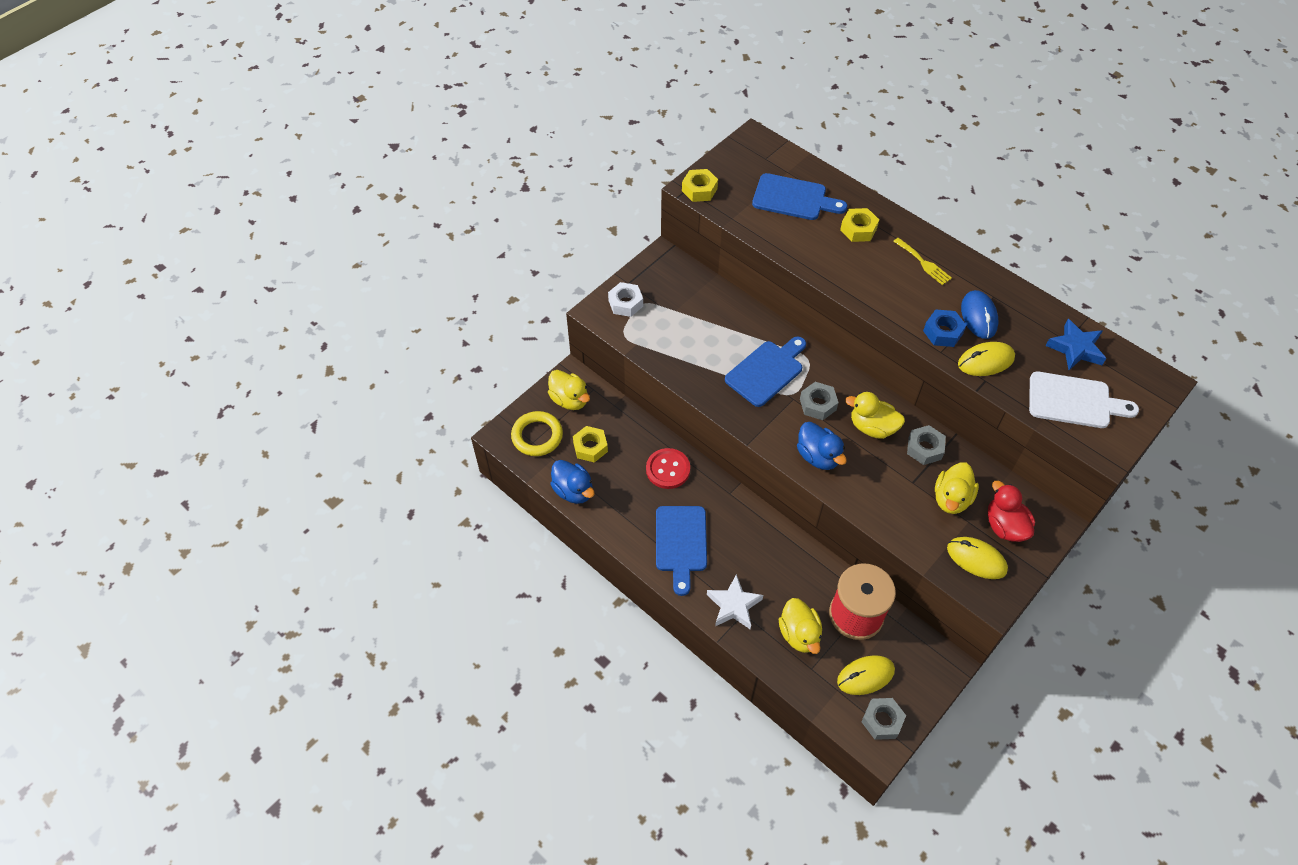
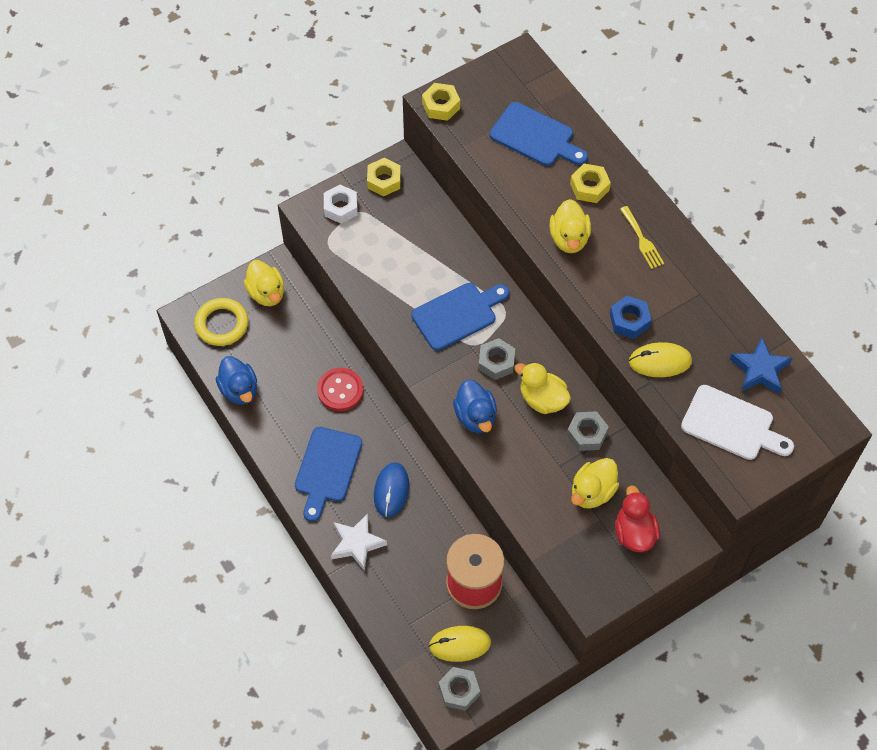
camera: 15 degrees right, 5 degrees up
yellow nut [573,426,608,463] -> yellow nut moved to [367,158,401,196]
yellow duck [779,598,822,654] -> yellow duck moved to [550,199,591,253]
yellow mouse [947,537,1008,579] -> none
blue mouse [961,290,999,339] -> blue mouse moved to [374,462,409,517]

